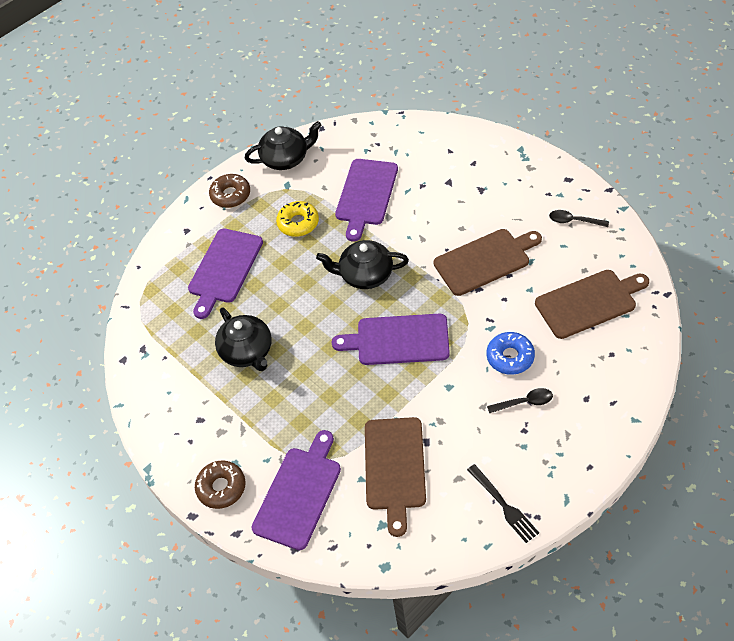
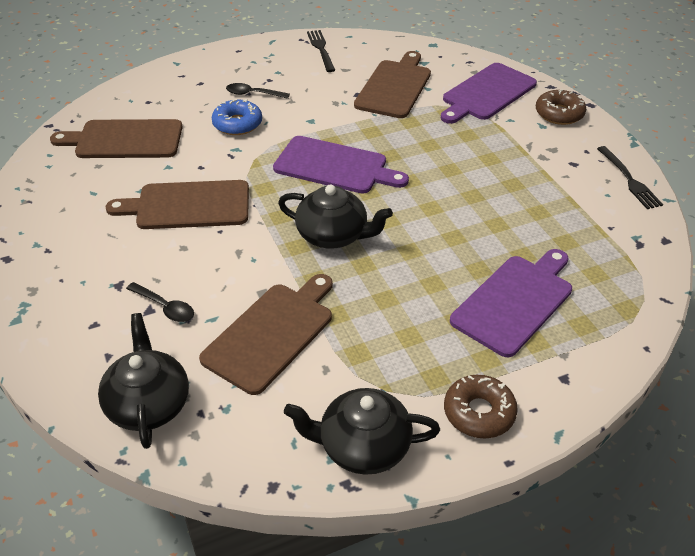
camera: 165 degrees left, 10 degrees down
black teapot [215,308,272,371] -> black teapot moved to [98,313,189,449]
yellow donut [276,201,319,237] -> none
purple cutting board [335,159,398,242] -> brown cutting board [199,274,333,395]
black spoon [549,210,609,227] -> black spoon moved to [126,282,194,322]
none -> black fork [597,146,663,209]

